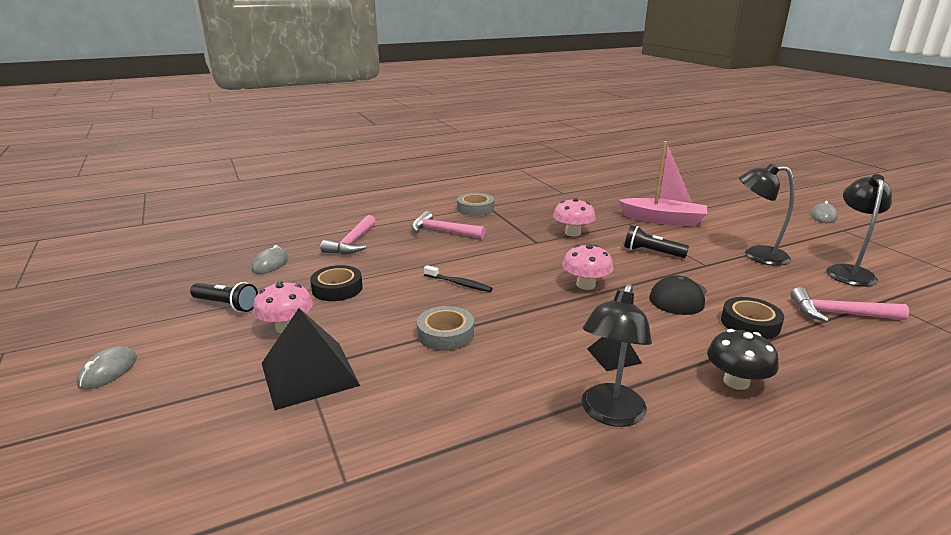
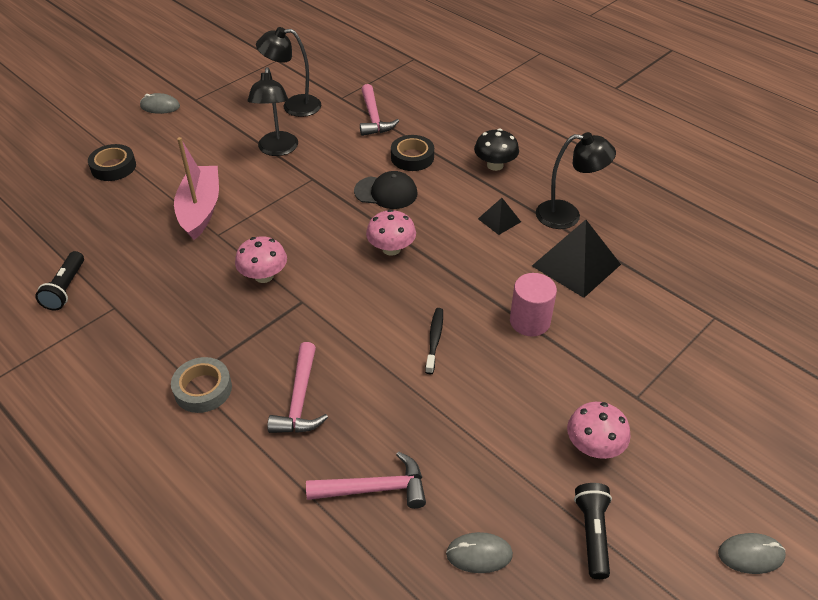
camera: 110 degrees left, 20 degrees up
black pyramid [262,308,360,410] -> black pyramid moved to [532,220,621,298]
black tape [310,265,363,301] -> black tape moved to [88,144,136,181]
grey tape [417,306,474,351] -> pink cylinder [510,273,557,336]
black flashlight [624,225,689,258] -> black flashlight moved to [35,251,84,310]

